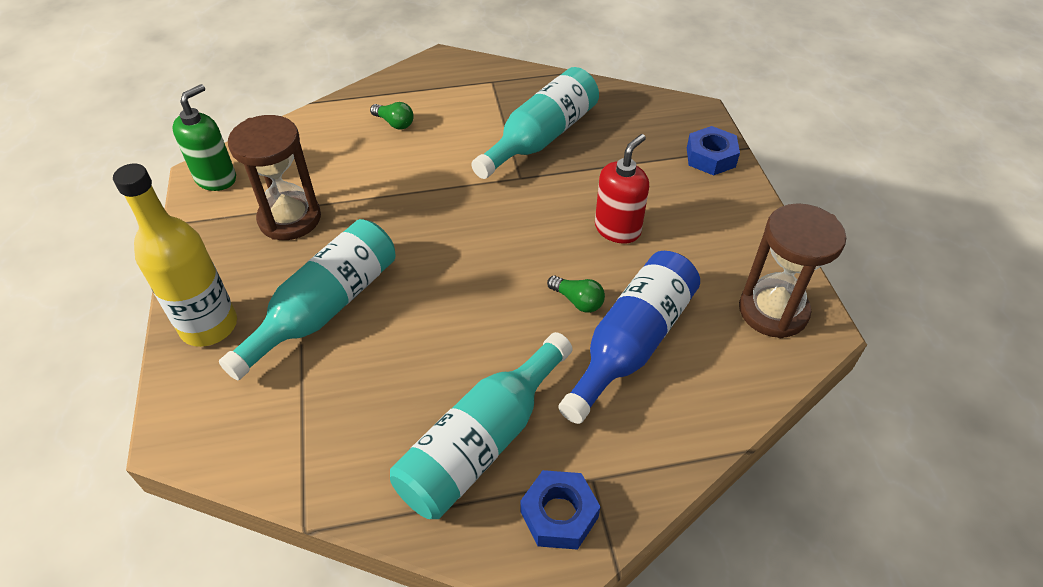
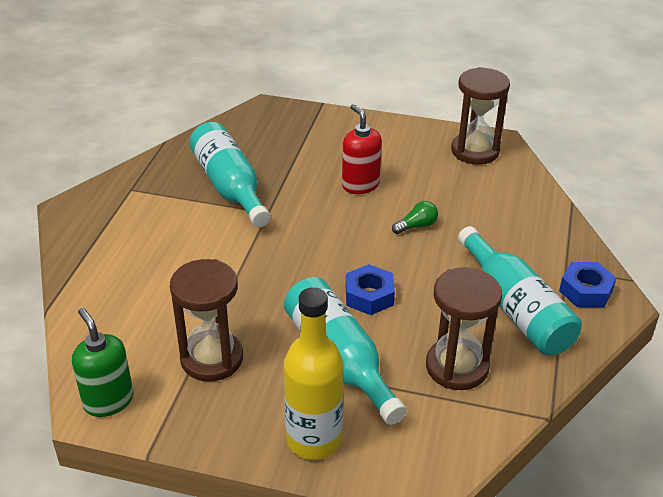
camera: 65 degrees left, 10 degrees down
green light bulb [370,102,414,130] -> none
blue bottle [558,251,700,424] -> none
blue nut [687,126,740,175] -> blue nut moved to [346,264,395,315]
none -> brown hourglass [426,267,502,390]

